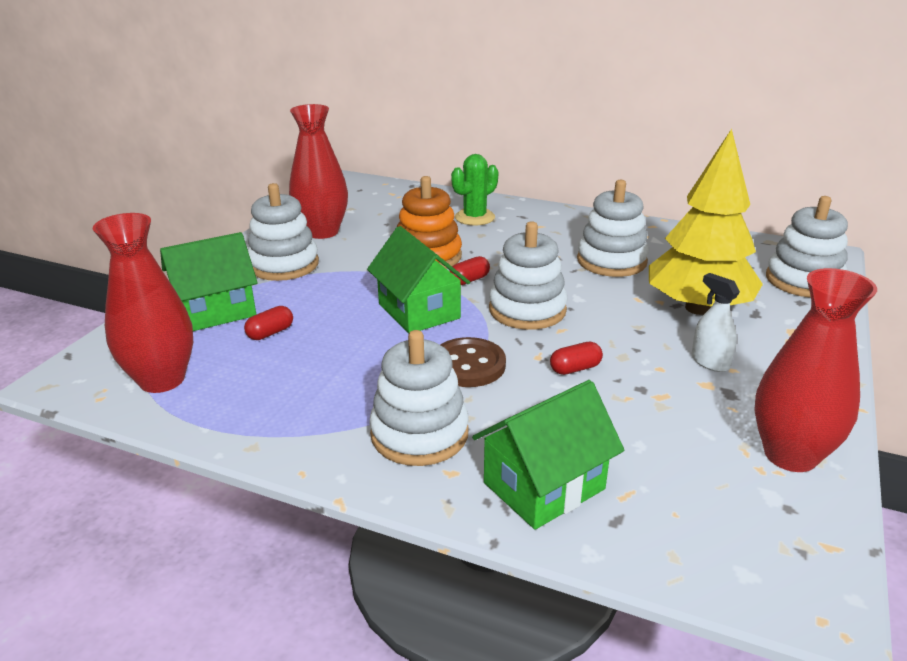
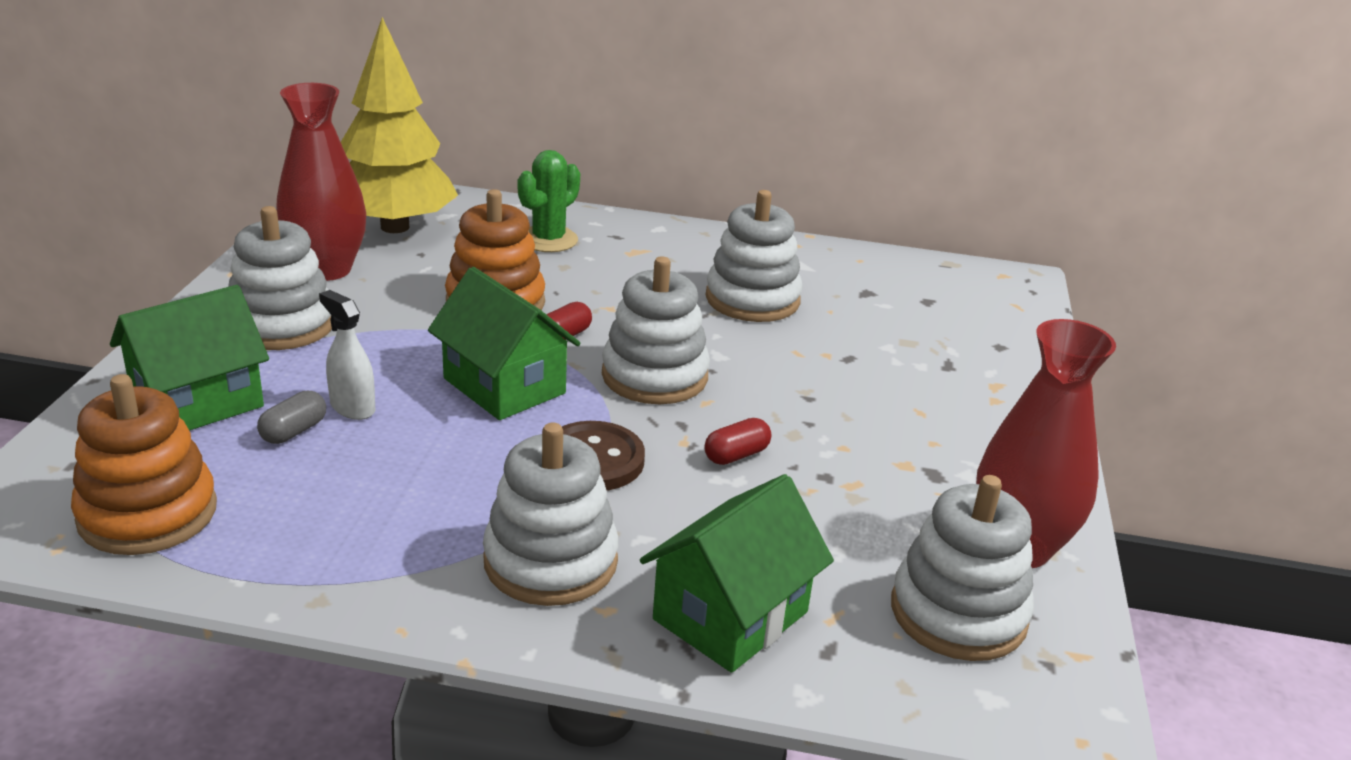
camera: 15 degrees left, 0 degrees up
red vase [93,213,193,393] -> orange stacking toy [71,374,217,555]
red capsule [244,306,293,340] -> grey capsule [257,391,326,444]
yellow tree [649,129,763,315] -> yellow tree moved to [341,17,458,233]
white spray bottle [692,273,740,372] -> white spray bottle moved to [319,290,375,420]
white stacking toy [766,196,848,298] -> white stacking toy moved to [891,475,1034,661]

